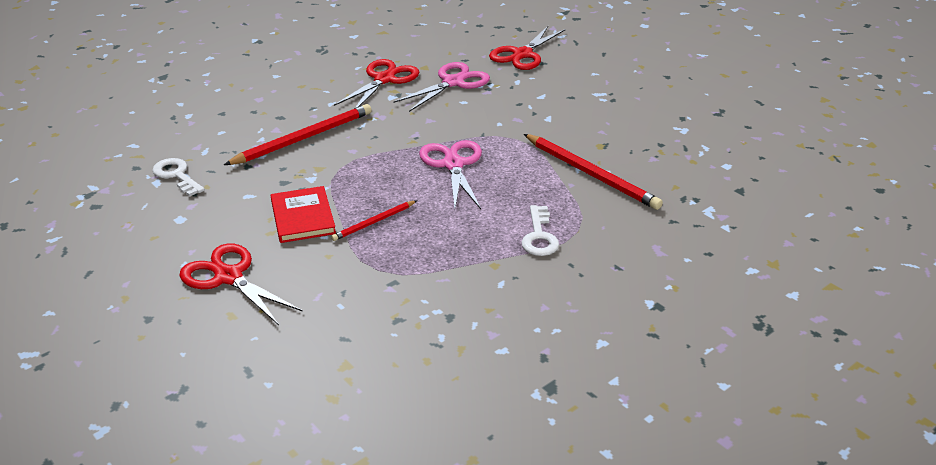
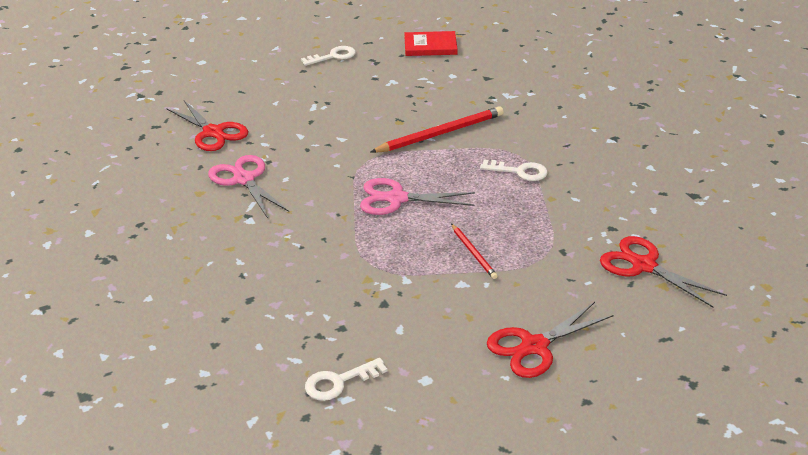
camera: 75 degrees left, 0 degrees up
red pencil [224,104,372,165] -> none
red book [271,186,336,243] -> red book moved to [404,31,457,56]
red scissors [334,59,419,108] -> red scissors moved to [600,236,727,307]
none -> white key [301,46,356,66]

